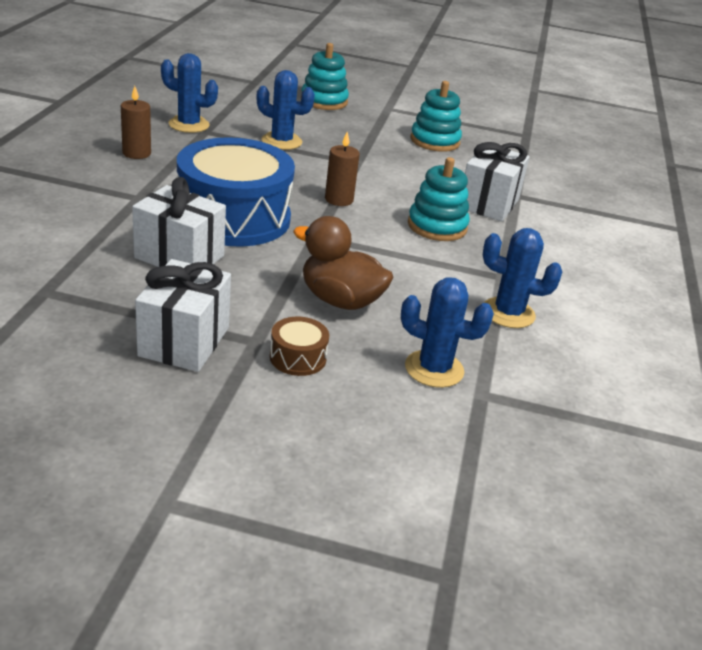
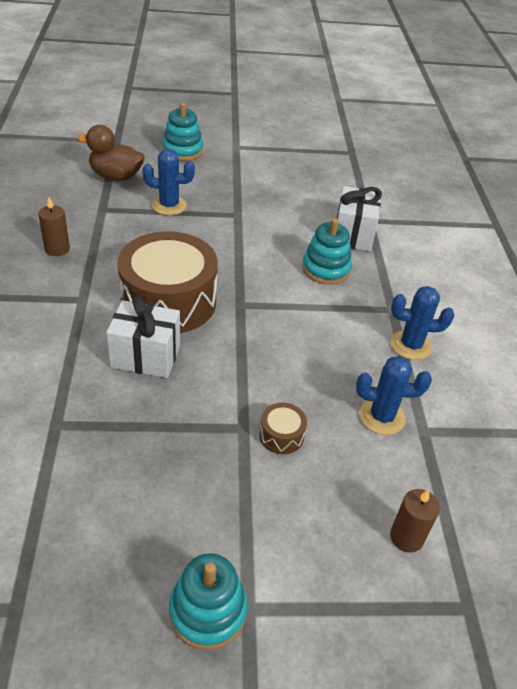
camera: 15 degrees left, 10 degrees up
white gift [135,259,231,372] -> none
blue cactus [161,53,218,133] -> none
blue drum [177,137,295,246] -> brown drum [117,231,218,333]
brown duck [293,216,393,310] -> brown duck moved to [77,125,145,181]
brown candle [325,132,360,206] -> brown candle moved to [390,489,440,553]
turquoise stacking toy [411,81,462,152] -> turquoise stacking toy moved to [169,553,247,650]

